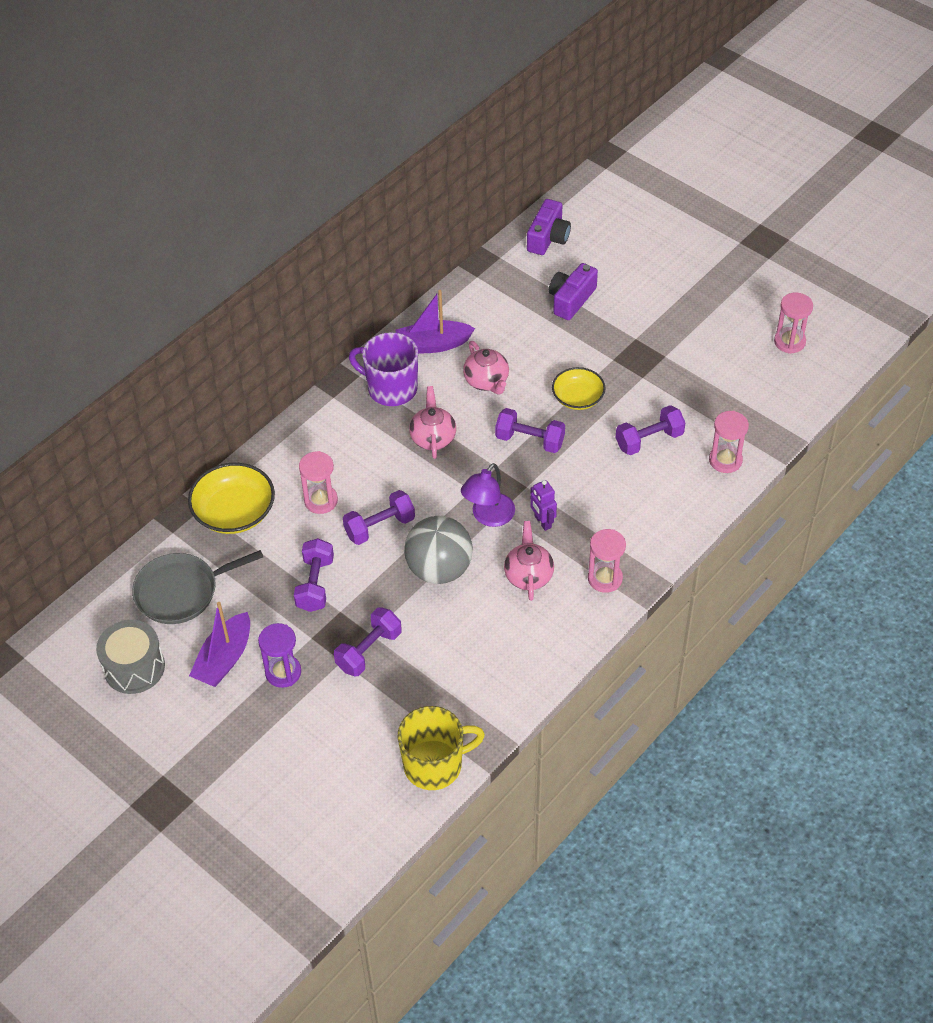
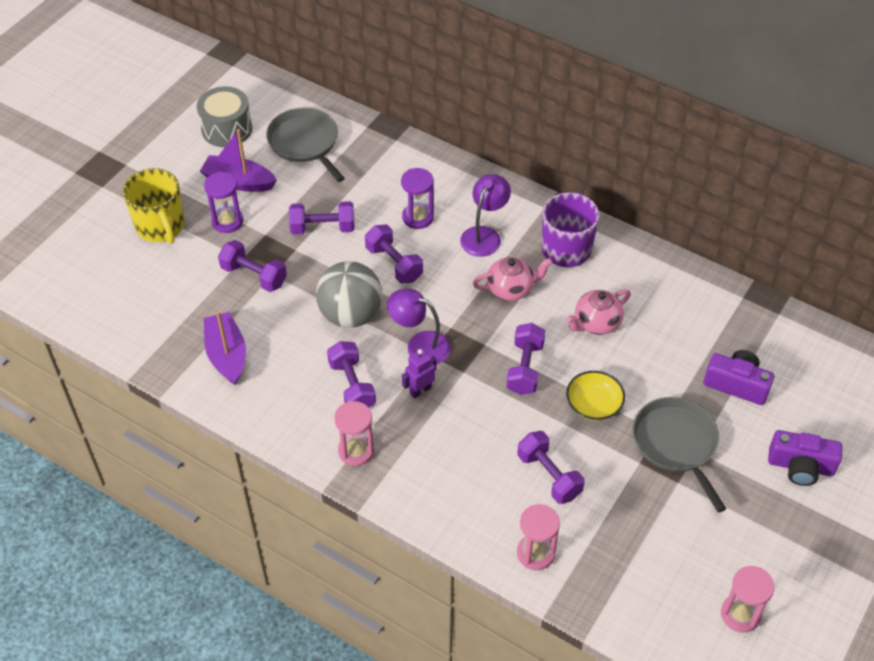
camera: 80 degrees right, 0 degrees up
yellow bowl [188,463,275,534] -> none
pink hourglass [299,451,338,514] -> purple hourglass [401,168,434,229]
purple boat [395,290,475,354] -> purple boat moved to [204,311,246,385]
yellow mug [398,706,485,790] -> yellow mug moved to [123,168,184,244]
pink teapot [504,521,554,601] -> purple dumbbell [327,341,376,408]
purple camera [527,199,571,255] -> purple camera moved to [768,430,843,486]
none -> purple lamp [460,174,511,257]
none -> grey pan [633,397,726,512]

